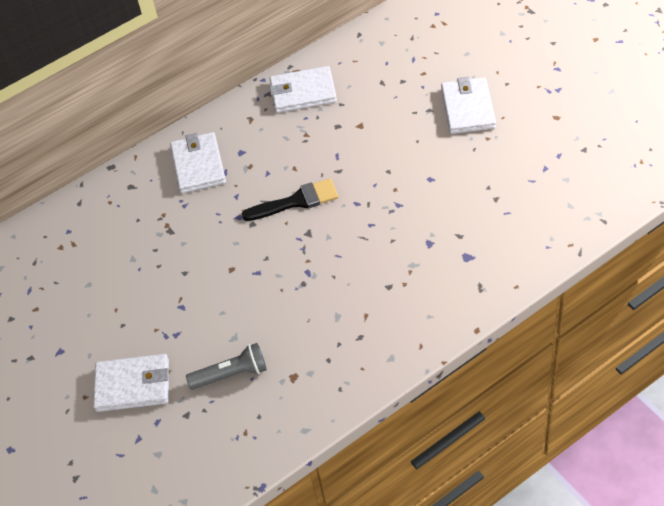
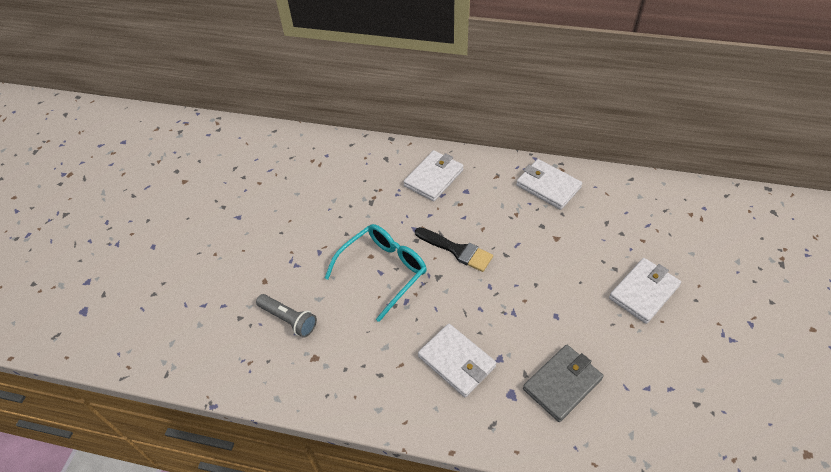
camera: 45 degrees right, 0 degrees up
white wallet [93,354,169,412] -> white wallet moved to [418,324,496,397]
none -> turquoise glasses [325,224,427,322]
none -> grey wallet [523,345,604,422]

